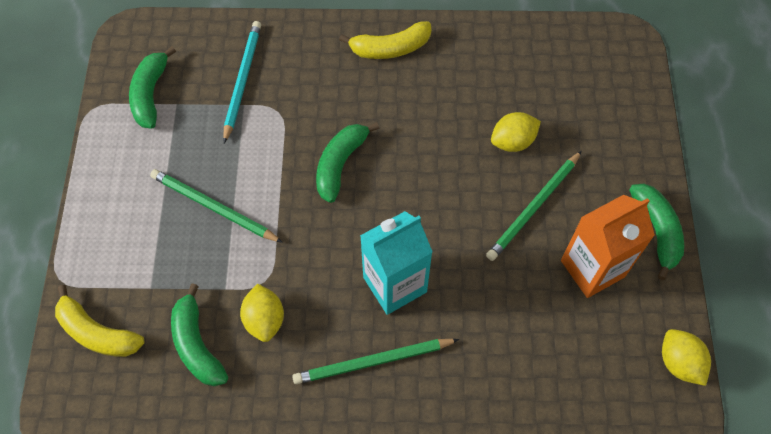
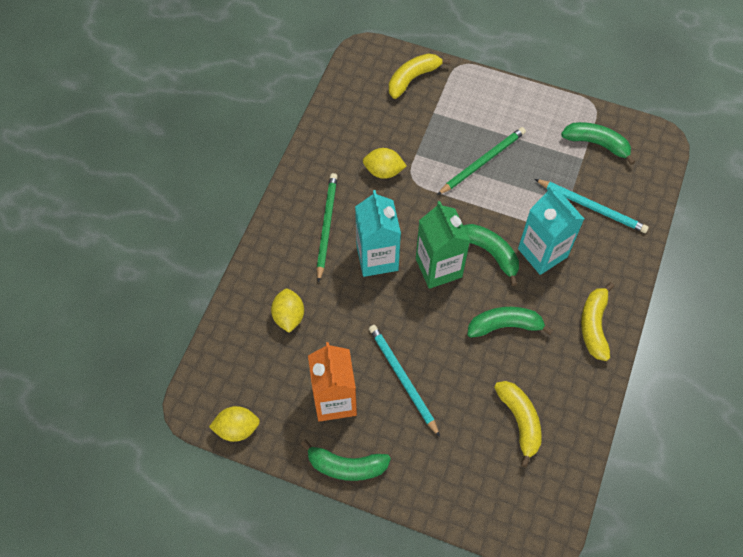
camera: 110 degrees right, 0 degrees up
green banana [171,283,228,386] -> green banana moved to [467,307,553,338]
green pencil [486,151,582,261] -> turquoise pencil [369,325,440,437]
yellow lemon [491,112,541,152] -> yellow lemon moved to [271,289,304,333]
none -> green carton [416,201,470,289]
none -> yellow banana [494,381,542,467]
none -> turquoise carton [518,187,584,275]

